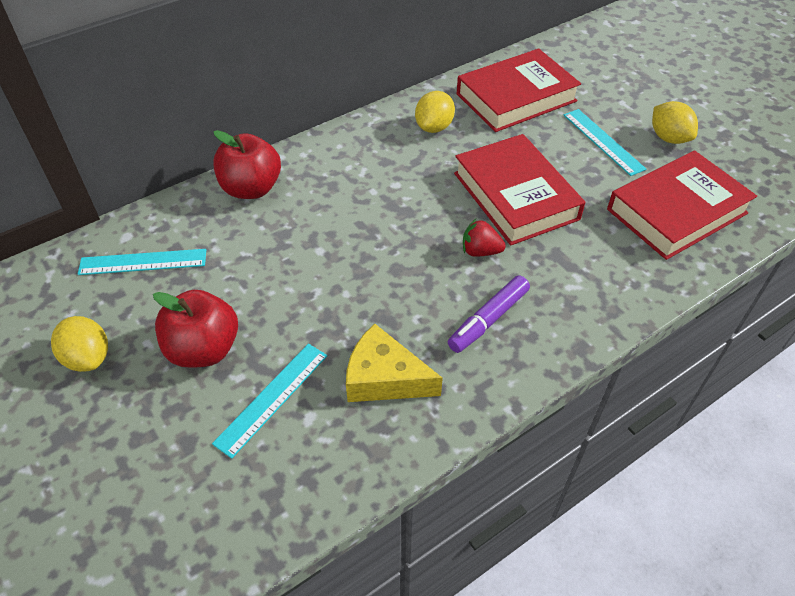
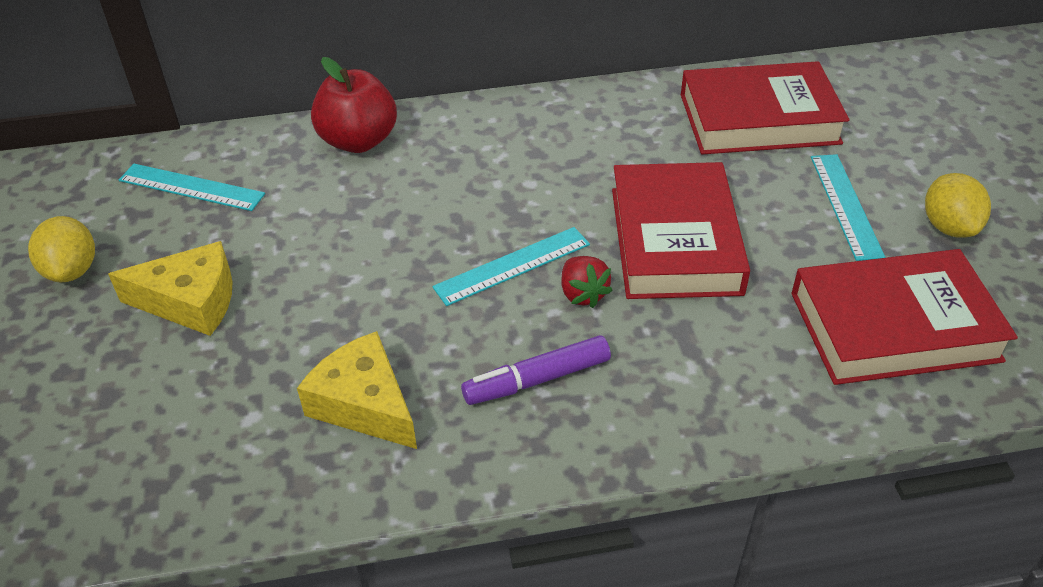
camera: 25 degrees right, 5 degrees down
red apple [153,290,238,368] -> yellow cheese [108,241,233,336]
turquoise ruler [212,344,327,459] -> turquoise ruler moved to [432,227,590,306]
yellow lemon [415,91,455,133] -> none
red strawberry [463,219,506,257] -> red strawberry turned 150 degrees counterclockwise [561,256,613,308]

